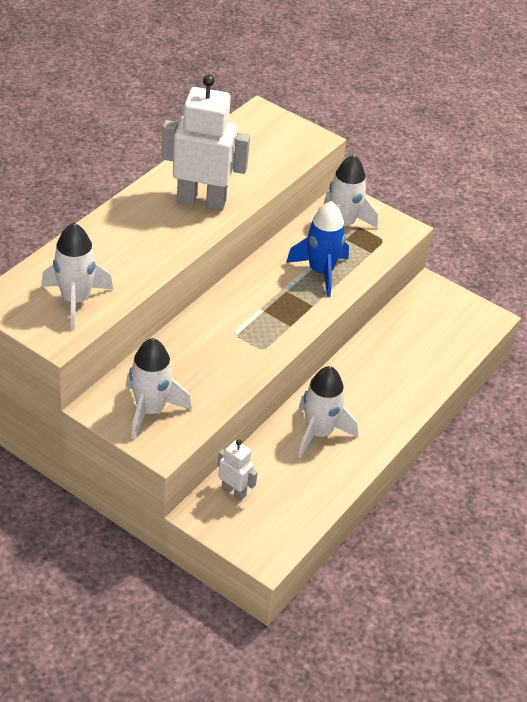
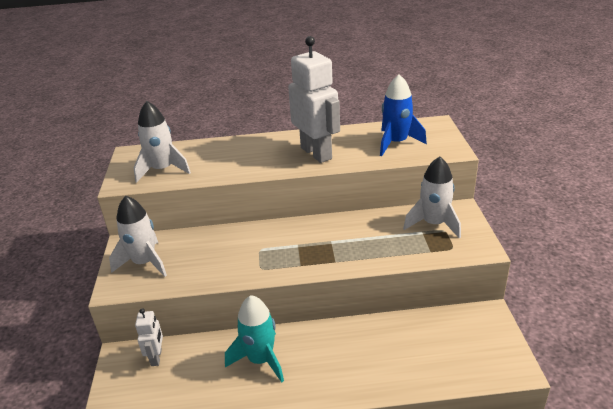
camera: 55 degrees right, 10 degrees down
blue rocket [286,201,349,297] -> blue rocket moved to [380,74,427,156]
white rocket [298,366,358,458] -> turquoise rocket [225,295,284,382]

